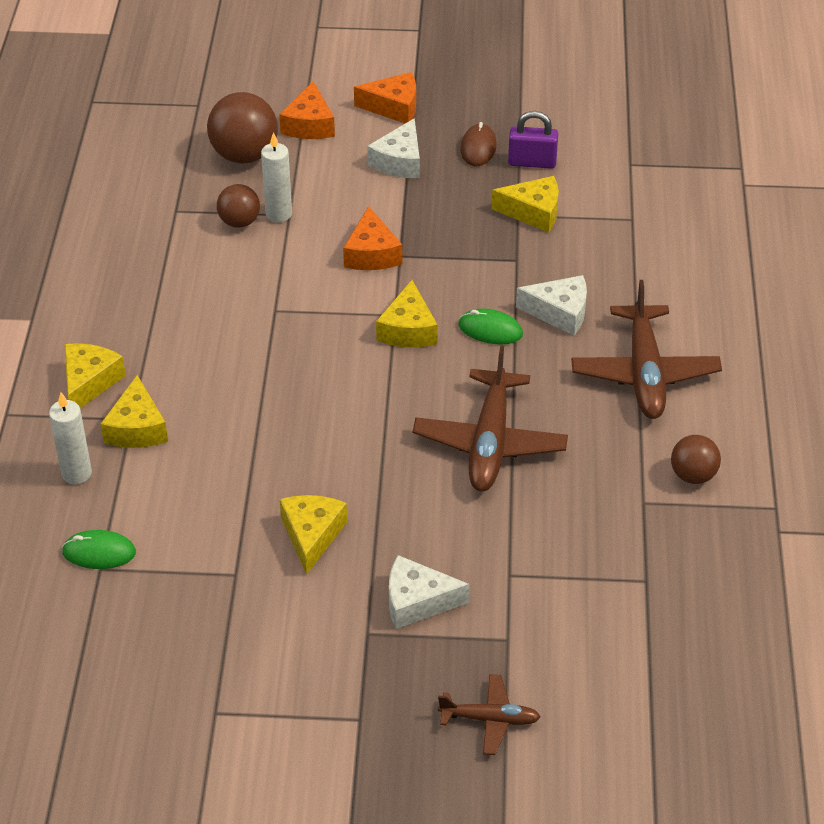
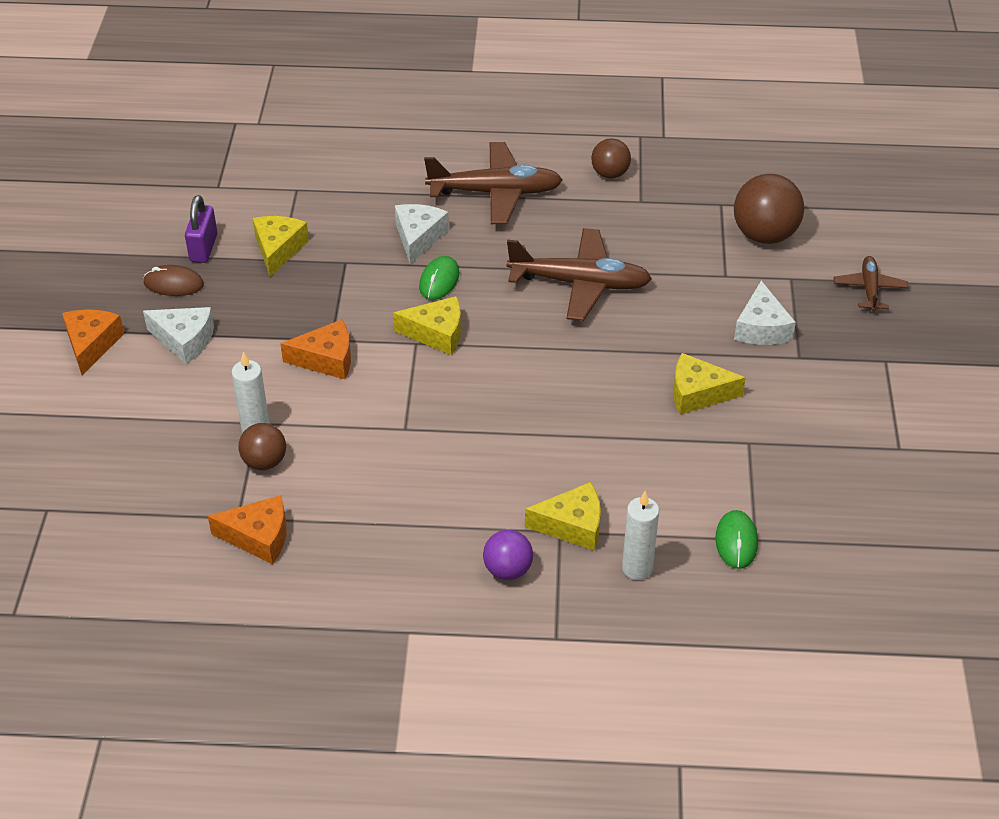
camera: 90 degrees left, 0 degrees up
yellow cheese [65,343,126,408] -> purple ball [483,530,533,580]
brown ball [207,92,278,164] -> brown ball moved to [734,174,804,244]
orange cheese [279,81,335,139] -> orange cheese moved to [208,495,286,564]

